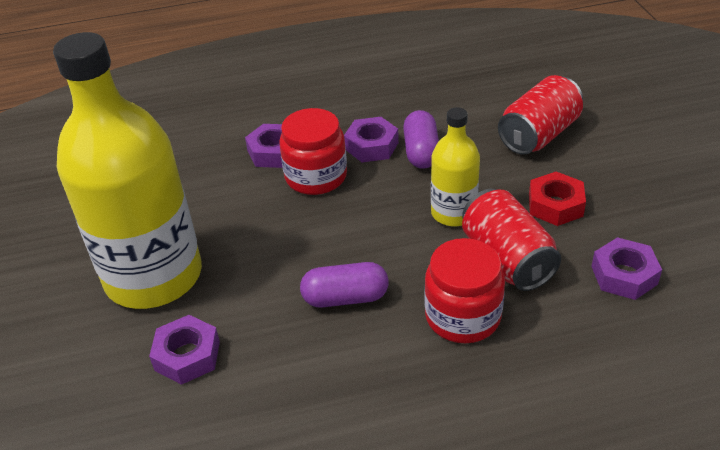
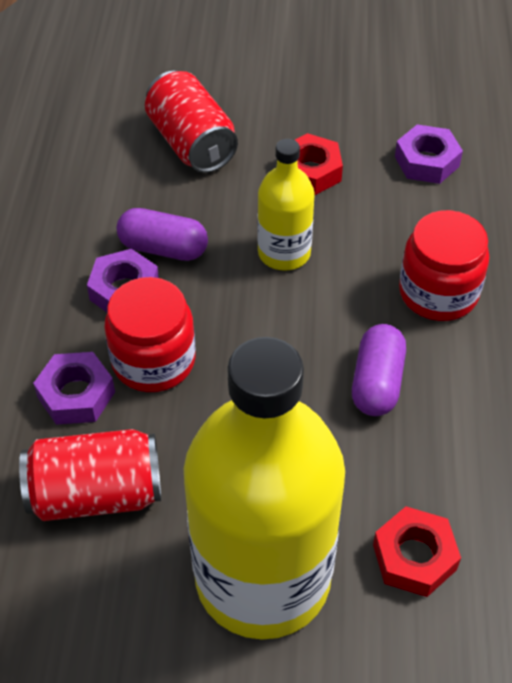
camera: 75 degrees left, 10 degrees up
purple nut [149,315,220,385] -> red nut [373,506,461,597]
red can [462,189,561,291] -> red can moved to [19,429,161,521]

